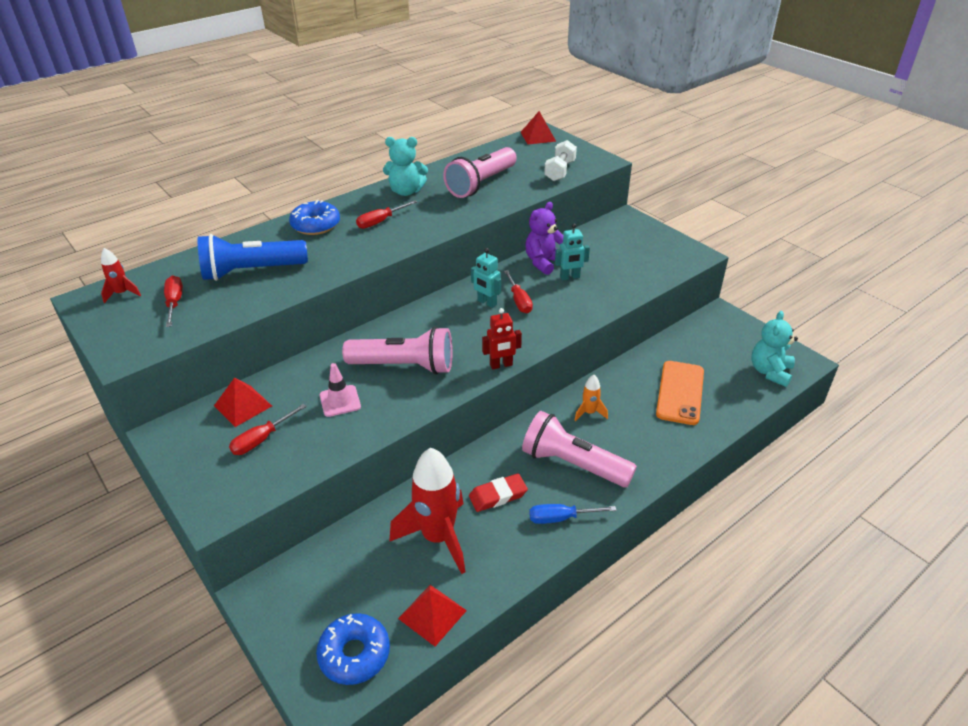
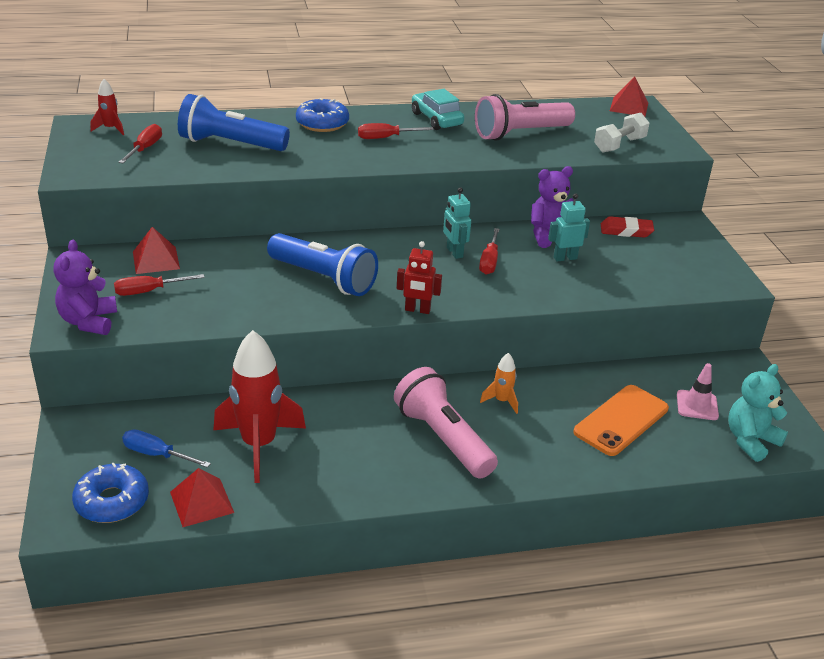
camera: 25 degrees right, 5 degrees down
pink traffic cone [320,363,361,417] -> pink traffic cone moved to [677,363,719,420]
pink flashlight [342,327,453,374] -> blue flashlight [267,233,378,296]
turquoise teddy bear [383,137,428,196] -> turquoise car [412,89,464,130]
red eraser [469,473,528,512] -> red eraser moved to [601,216,654,238]
blue screwdriver [529,504,616,524] -> blue screwdriver moved to [122,429,211,468]
turquoise robot [555,224,590,280] -> turquoise robot turned 150 degrees clockwise [548,194,590,261]
none -> purple teddy bear [53,240,117,335]

